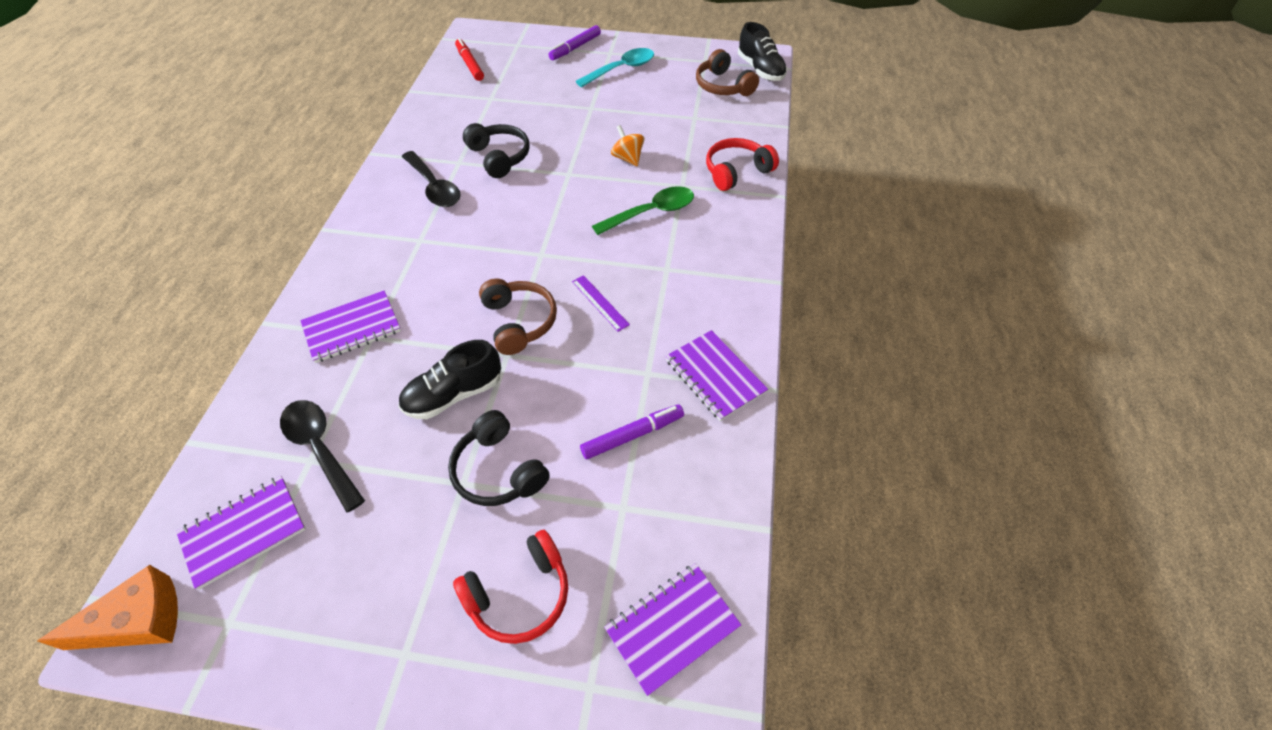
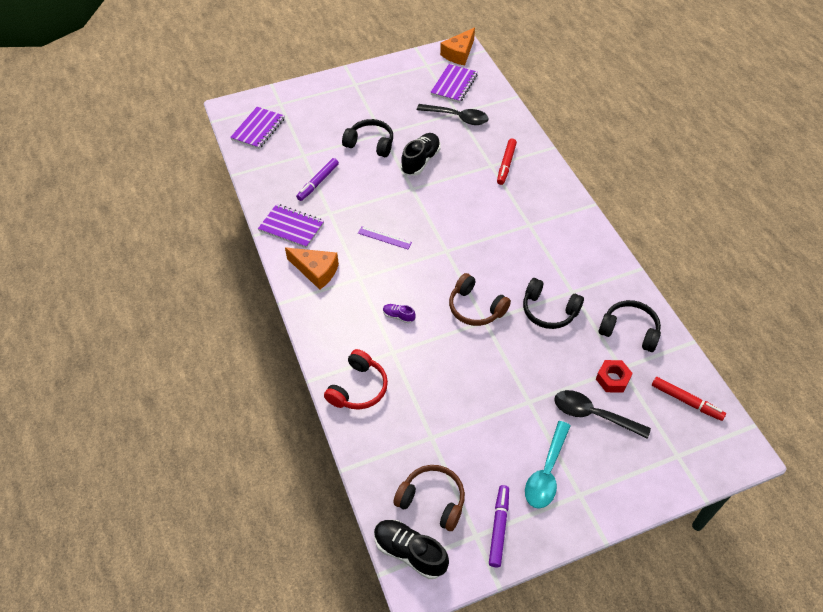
camera: 150 degrees right, 0 degrees up
purple notebook [300,291,401,363] -> red marker [497,139,517,185]
black spoon [402,151,461,207] -> black spoon moved to [554,390,651,439]
red headphones [453,530,568,644] -> none
brown headphones [479,278,557,355] -> brown headphones moved to [449,273,511,326]
purple marker [548,25,601,60] -> purple marker moved to [489,485,509,567]
green spoon [592,186,694,235] -> purple shoe [383,304,416,324]
orange spinning top [611,125,644,166] -> none
none -> orange cheese [285,248,339,290]
none -> red nut [596,360,633,393]
none -> black headphones [599,300,661,352]

